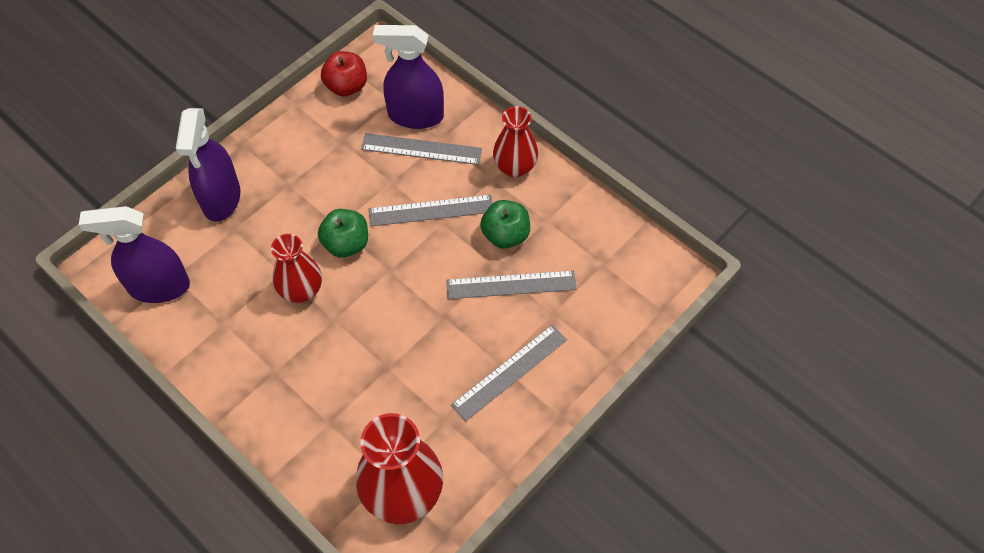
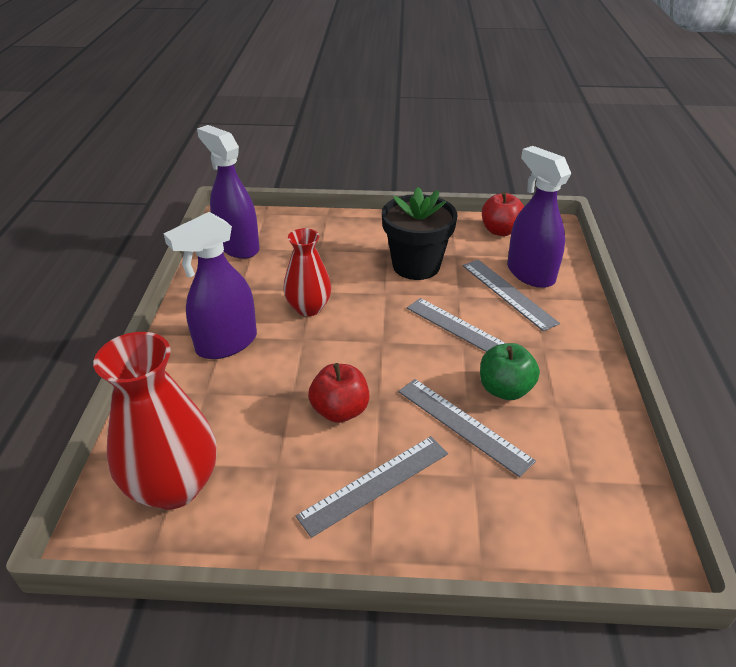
camera: 50 degrees right, 20 degrees down
purple spray bottle [176,108,241,222] -> purple spray bottle moved to [163,212,257,359]
green apple [318,209,368,258] -> none
grey ruler [451,325,567,421] -> grey ruler turned 45 degrees counterclockwise [296,436,448,538]
red vase [493,106,538,177] -> none
none -> red apple [308,363,370,423]
none -> black flower pot [382,187,457,280]

